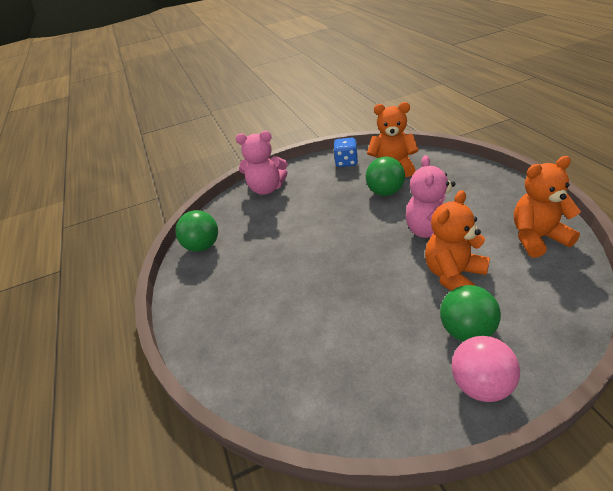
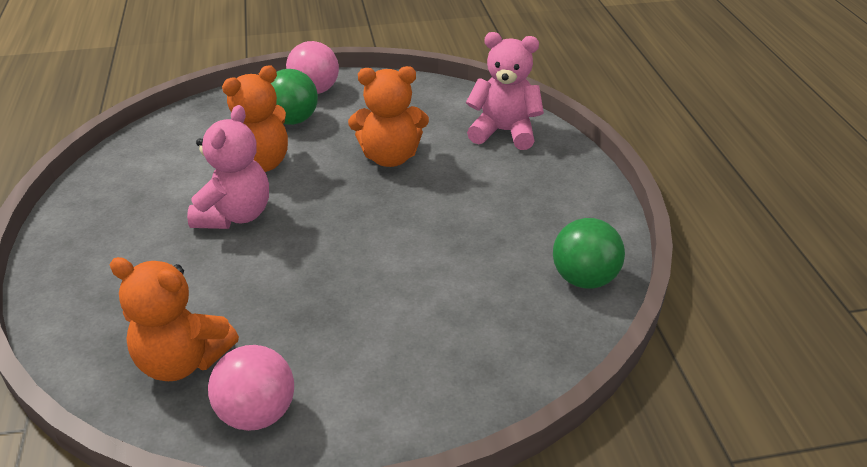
camera: 175 degrees left, 0 degrees up
pink teddy bear [235,131,288,195] -> pink teddy bear moved to [466,32,544,150]
blue dice [334,138,358,167] -> pink ball [208,345,294,431]
green ball [366,157,405,196] -> none
orange teddy bear [514,156,581,258] -> orange teddy bear moved to [348,66,429,167]

